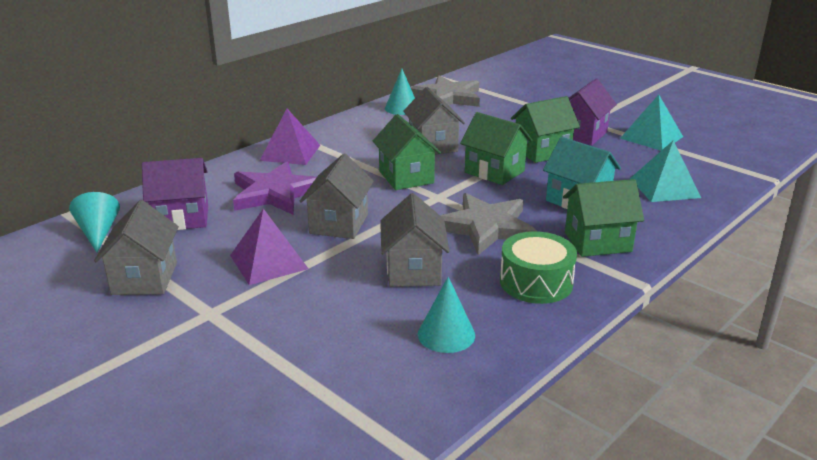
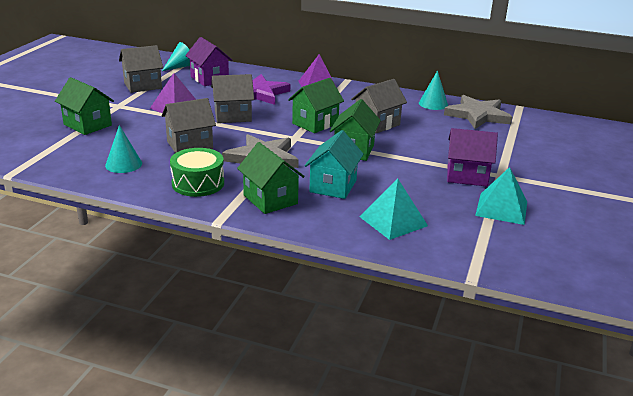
camera: 65 degrees right, 0 degrees up
green house [511,96,580,163] -> green house moved to [55,77,114,135]

